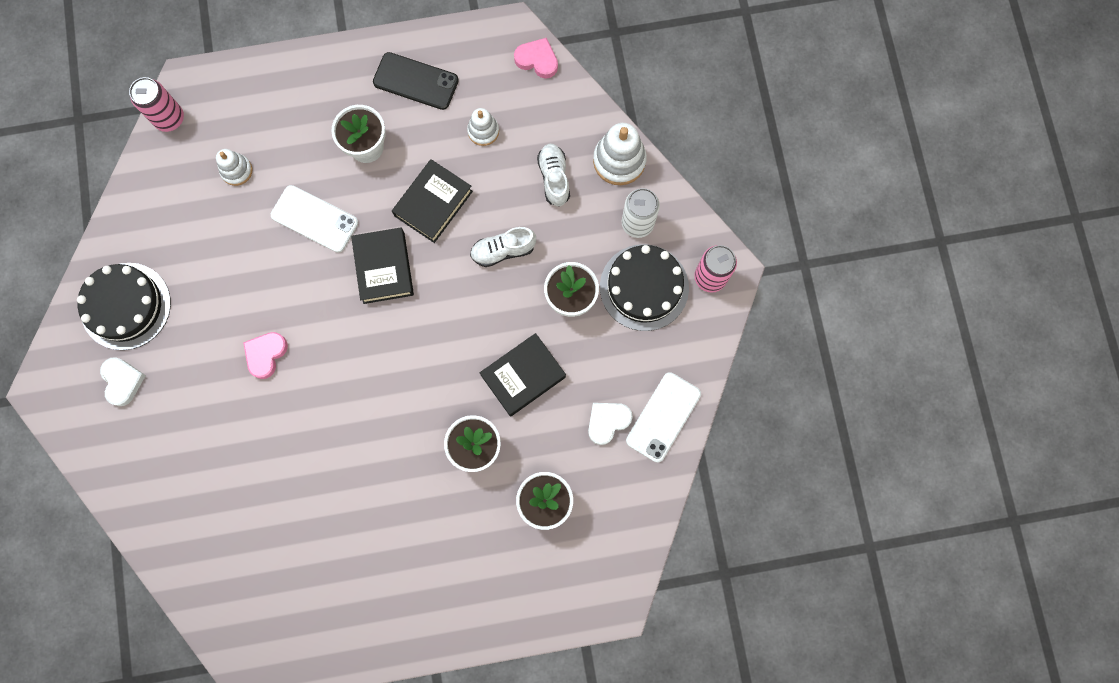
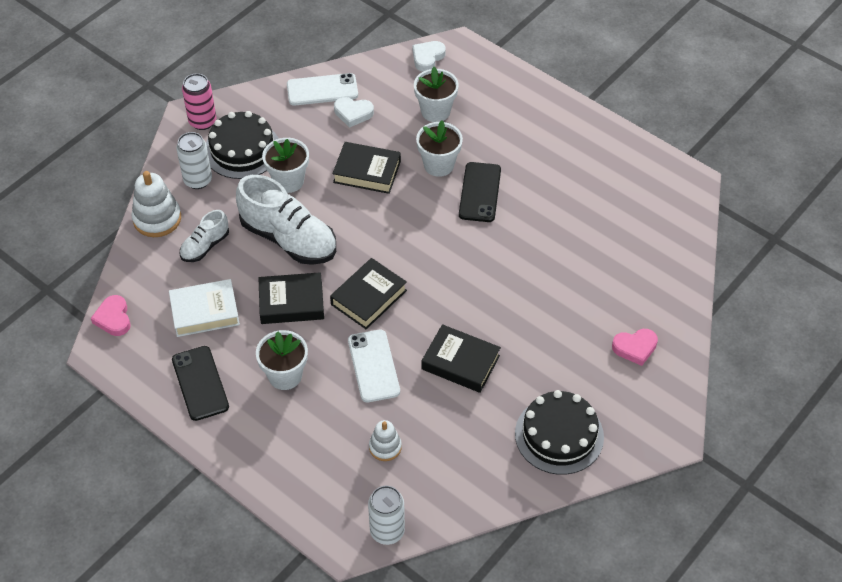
camera: 130 degrees left, 25 degrees down
white heart [100,357,146,406] -> white heart moved to [412,41,446,72]
pink can [129,77,184,132] -> white can [368,486,405,545]
pink heart [243,332,288,379] -> pink heart moved to [612,329,658,366]
white stacking toy [467,108,499,146] -> white book [169,279,240,337]
white shoe [470,227,536,267] -> white shoe [236,175,336,265], size x1.90
none -> black book [422,324,501,393]
none -> black phone [459,162,501,222]

